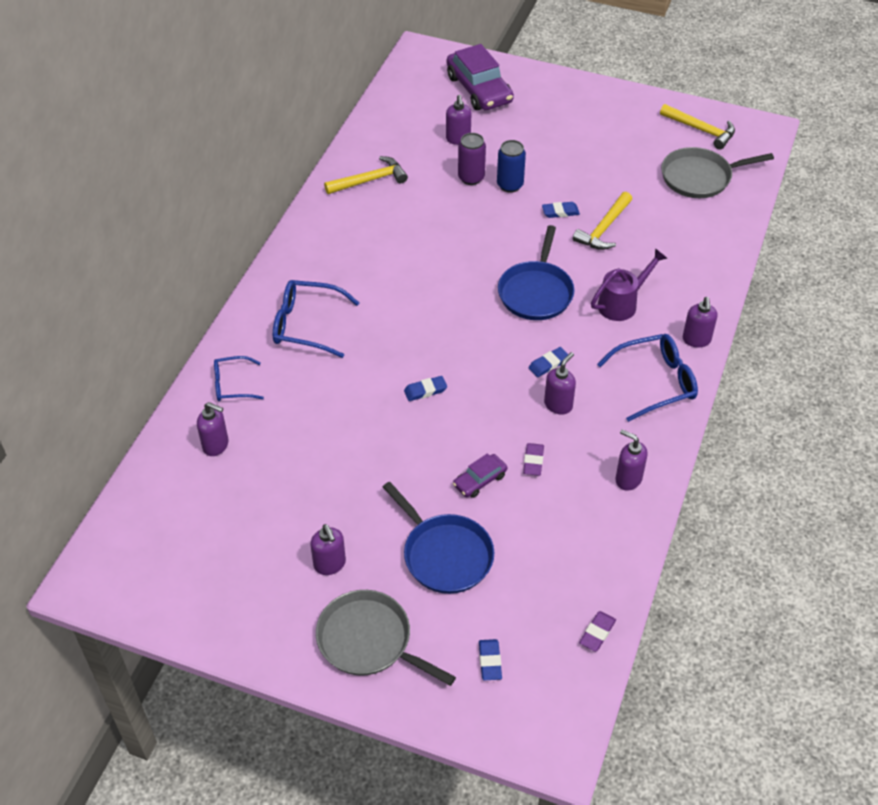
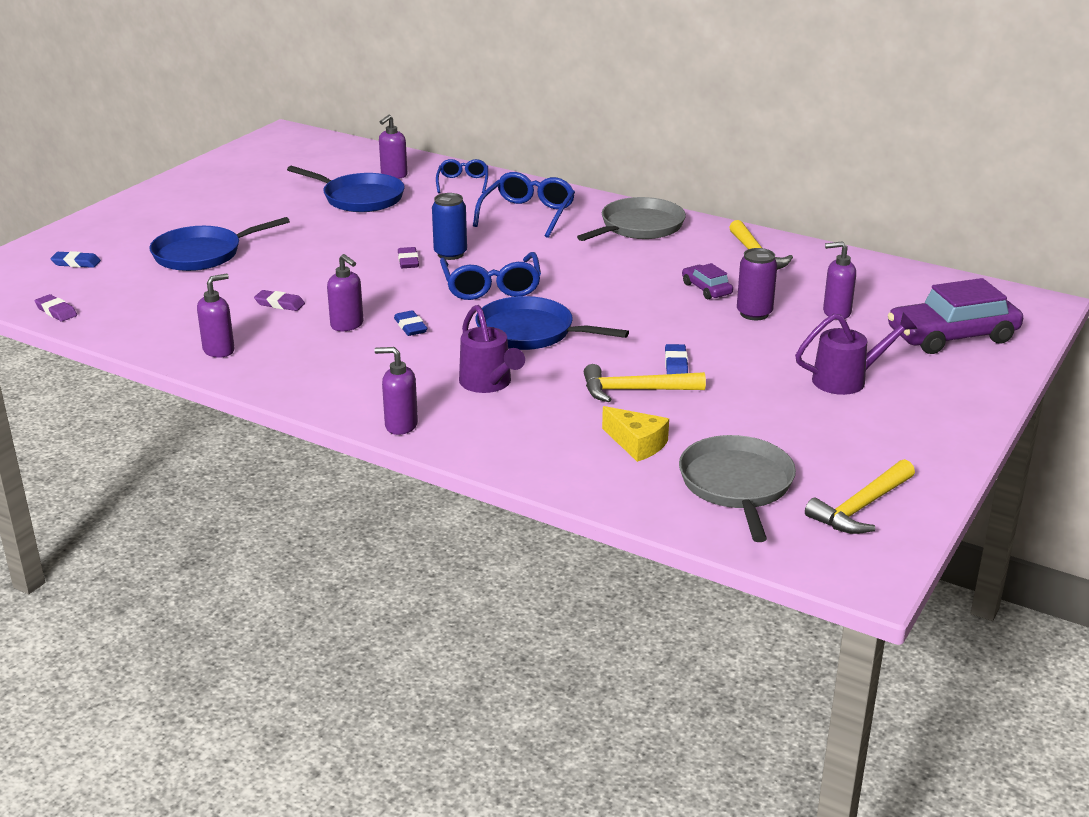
camera: 100 degrees right, 20 degrees down
purple soap dispenser [311,524,346,575] -> none
grey pan [316,590,456,686] -> grey pan moved to [577,197,686,241]
blue eraser [404,376,447,401] -> purple eraser [398,247,419,268]
purple car [453,453,507,498] -> purple car moved to [682,263,733,299]
blue can [497,140,526,193] -> blue can moved to [432,193,467,260]
yellow hammer [573,192,632,250] -> yellow hammer turned 45 degrees counterclockwise [584,364,706,402]
blue glasses [597,334,698,422] -> blue glasses moved to [440,252,541,300]
none -> blue pan [287,166,405,212]
none -> yellow cheese [602,406,669,462]
none -> purple watering can [795,313,918,395]

